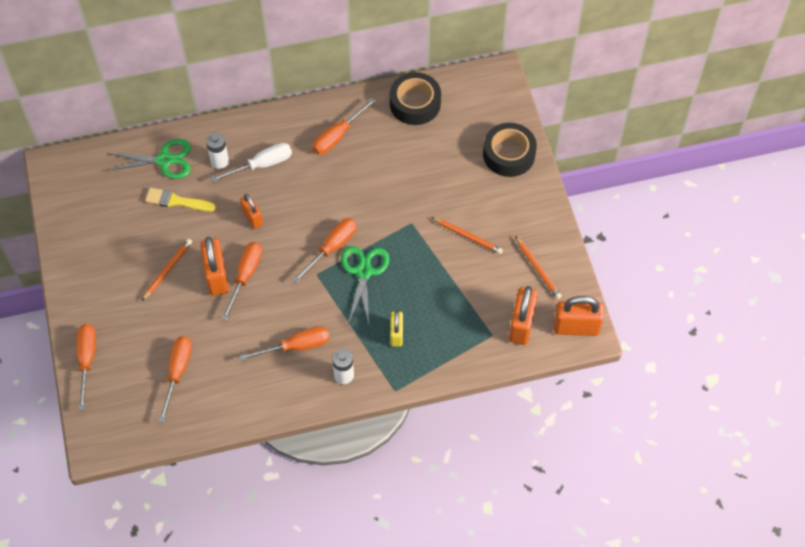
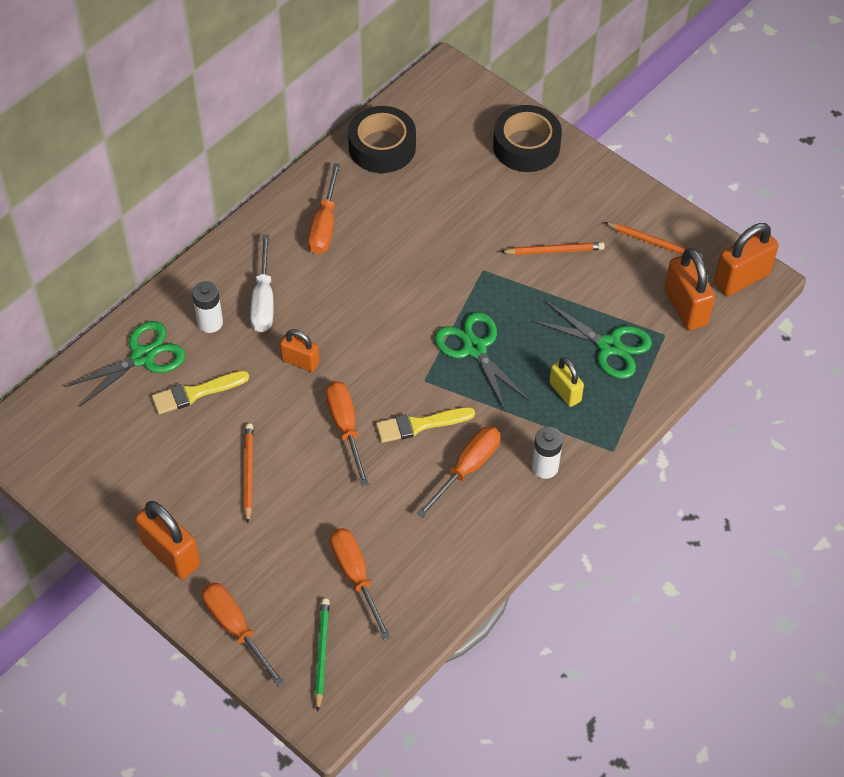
camera: 35 degrees left, 5 degrees down
orange padlock [200,237,229,296] -> orange padlock moved to [135,501,200,579]
white screwdriver [211,143,292,182] -> white screwdriver turned 150 degrees clockwise [250,235,274,332]
orange screwdriver [293,218,357,283] -> none
none -> green pencil [314,598,330,712]
none -> yellow brush [376,407,475,443]
none -> green scissors [532,301,652,379]

